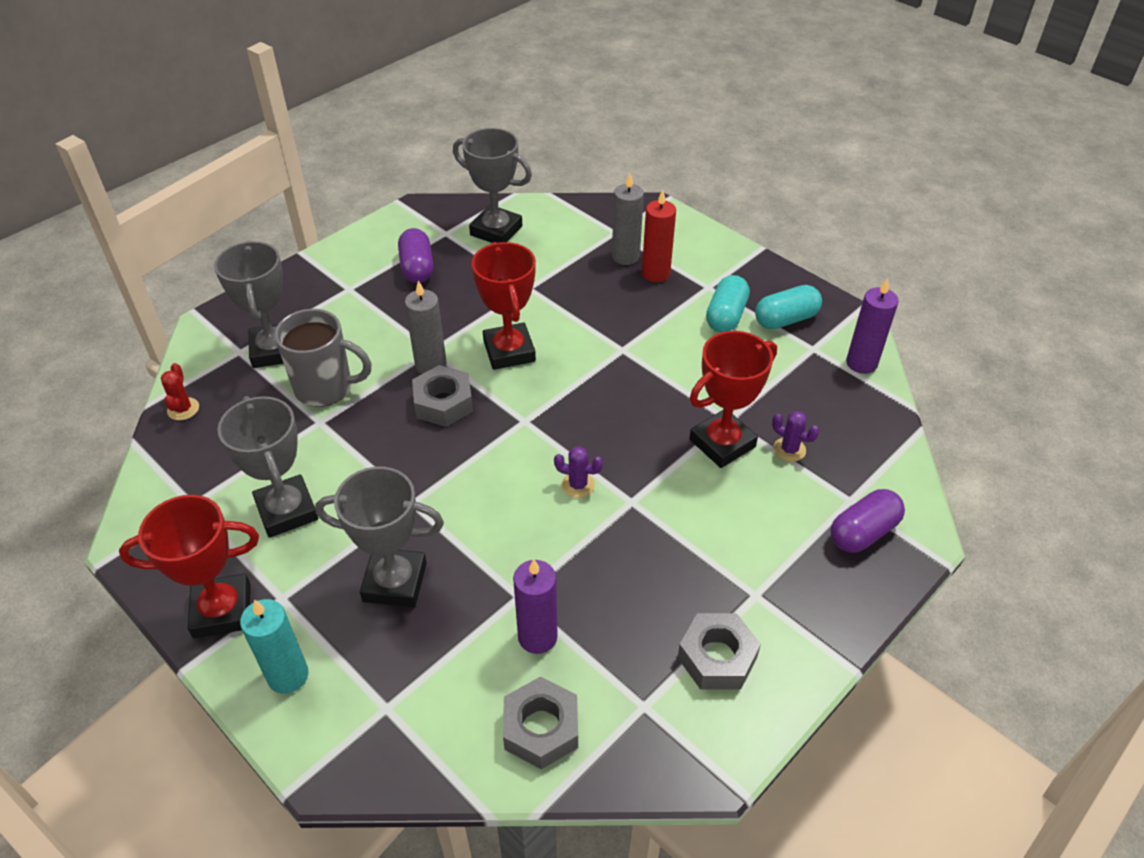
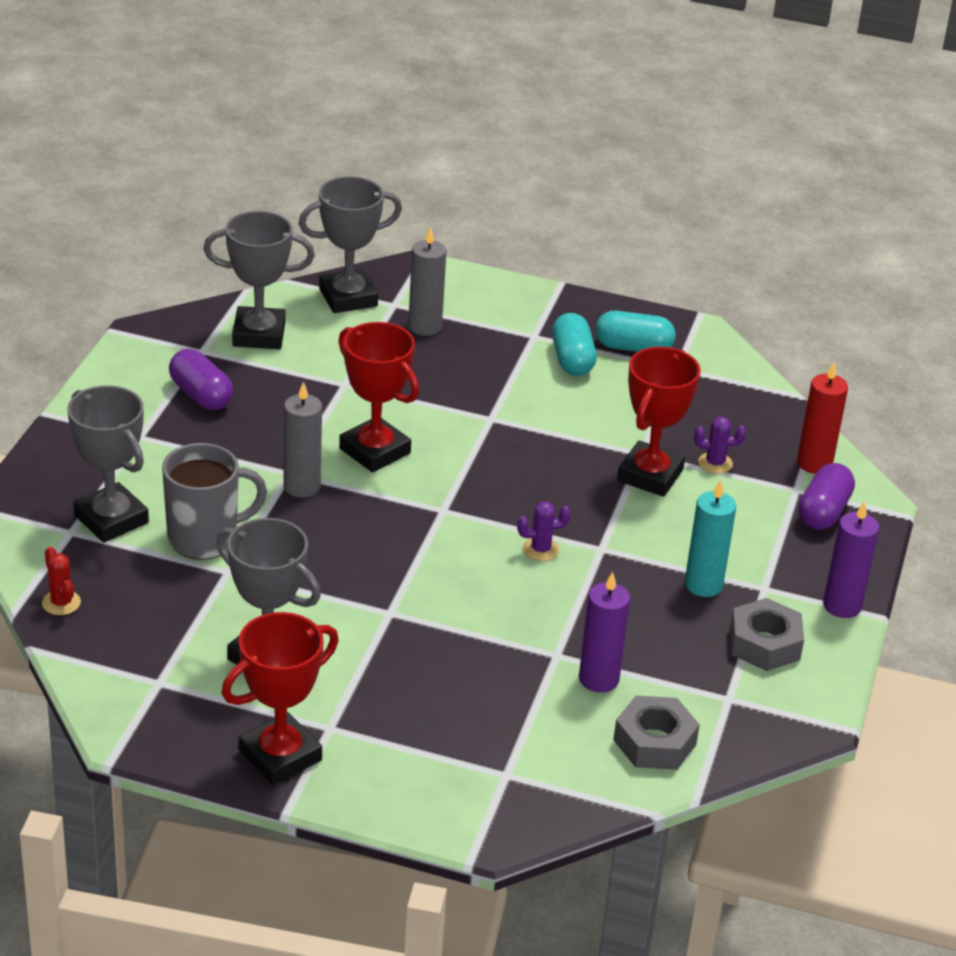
camera: 30 degrees left, 10 degrees down
turquoise candle [240,599,308,694] -> turquoise candle moved to [685,480,736,597]
grey trophy [315,467,444,607] -> grey trophy moved to [299,176,402,313]
grey nut [412,365,473,427] -> none
red candle [642,190,676,282] -> red candle moved to [797,362,848,474]
turquoise capsule [755,285,822,329] -> turquoise capsule turned 60 degrees clockwise [595,311,676,352]
purple candle [846,278,899,374] -> purple candle moved to [823,501,879,618]

